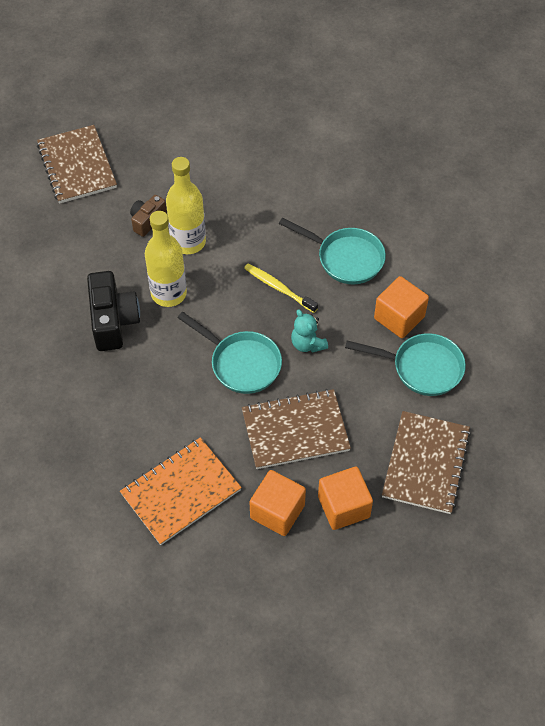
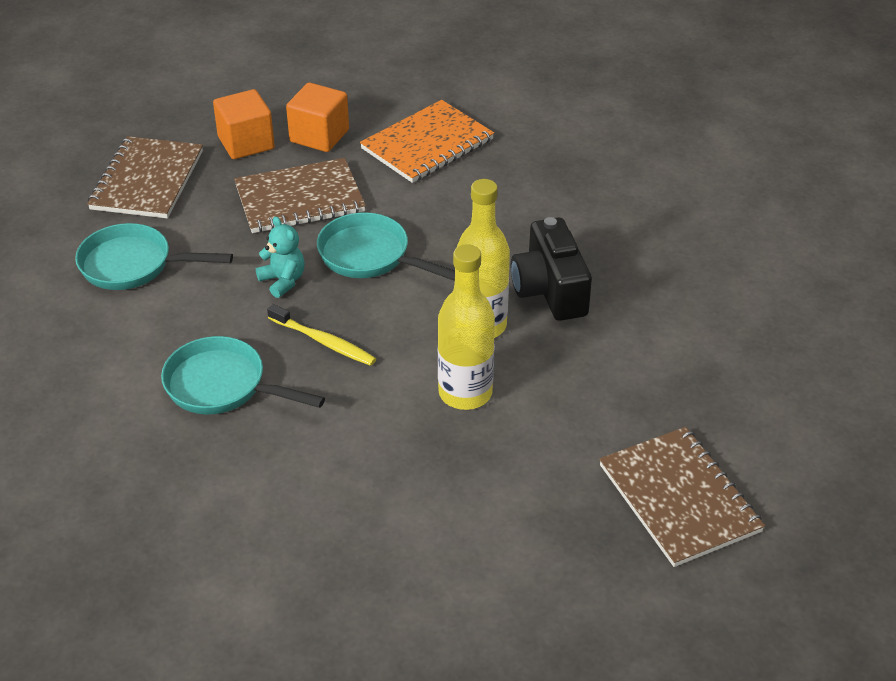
camera: 175 degrees right, 15 degrees down
brown camera [130,195,167,237] -> none
orange cube [374,276,429,338] -> none

